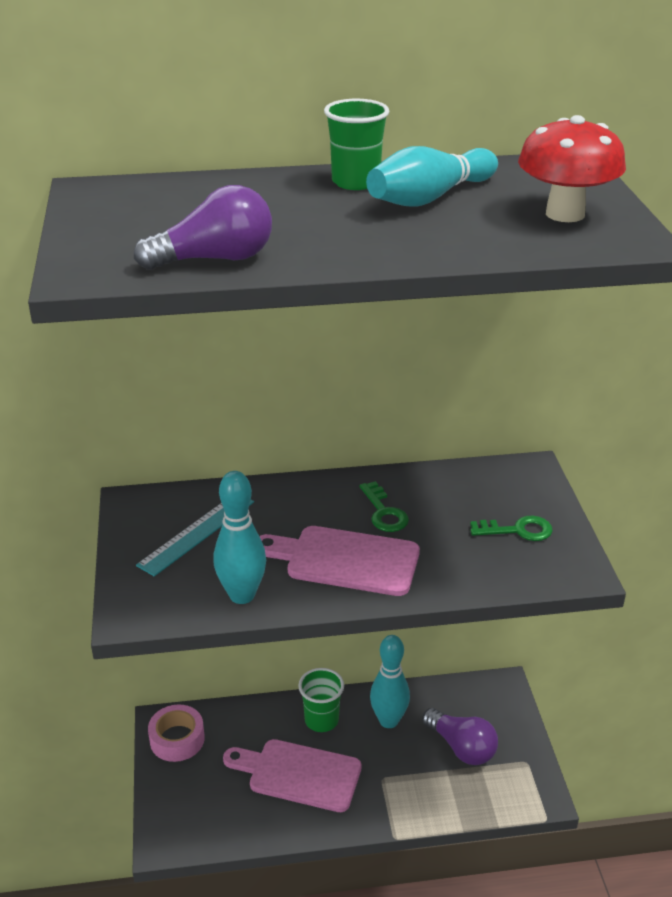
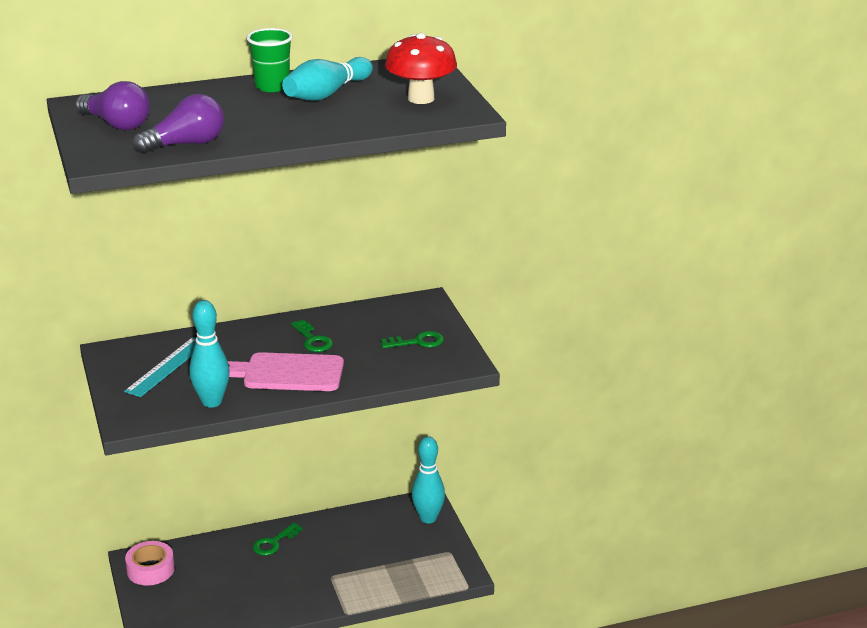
camera: 10 degrees left, 5 degrees down
pink cutting board [223,739,362,812] -> none
green cup [298,668,344,732] -> green key [253,523,303,556]
turquoise bowling pin [370,635,410,728] -> turquoise bowling pin moved to [412,436,445,523]
purple light bulb [422,708,498,765] -> purple light bulb moved to [75,81,150,130]

